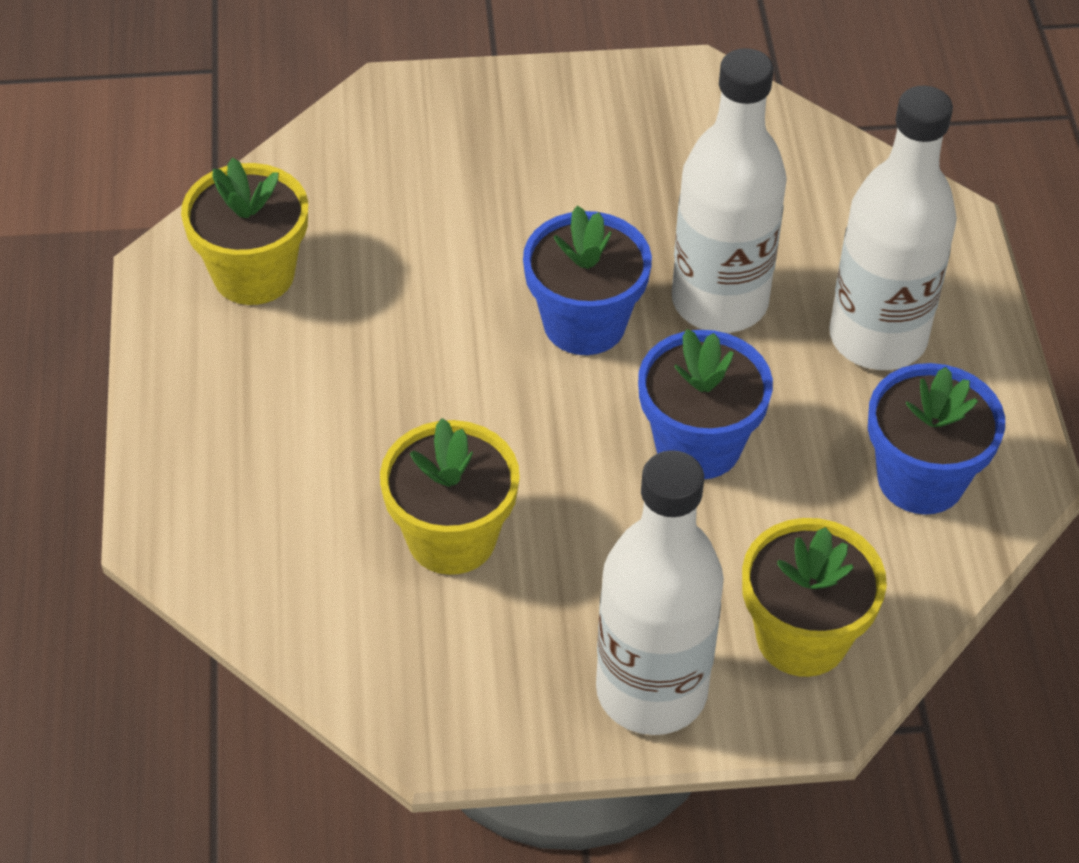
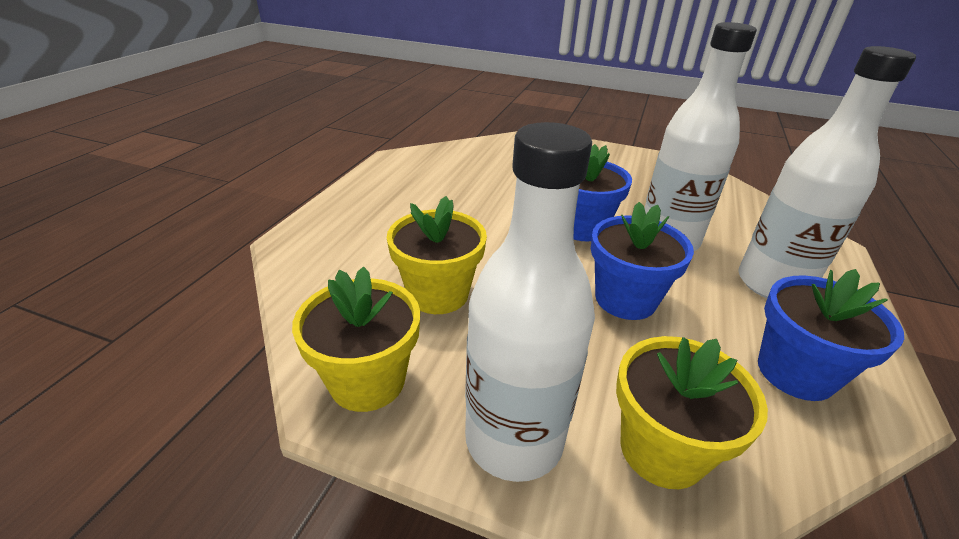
camera: 25 degrees right, 15 degrees down
yellow flower pot [181,157,308,305] -> yellow flower pot moved to [292,267,420,412]

